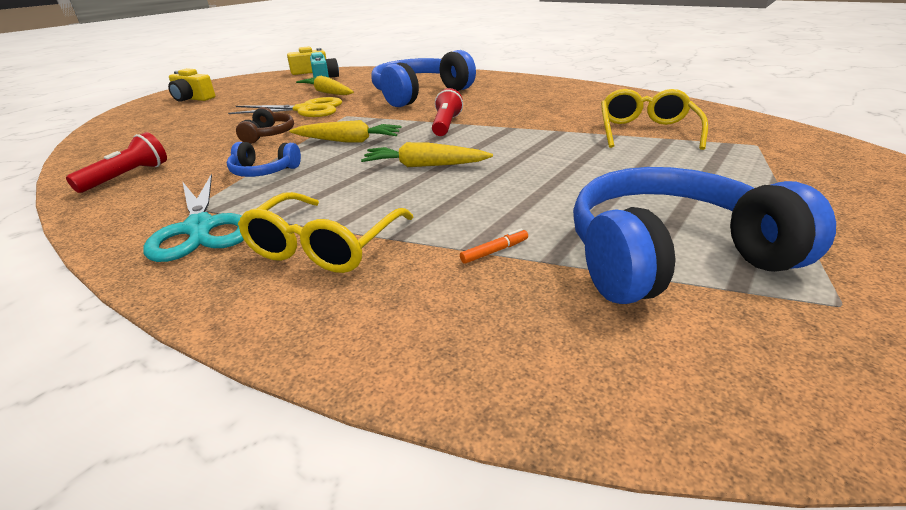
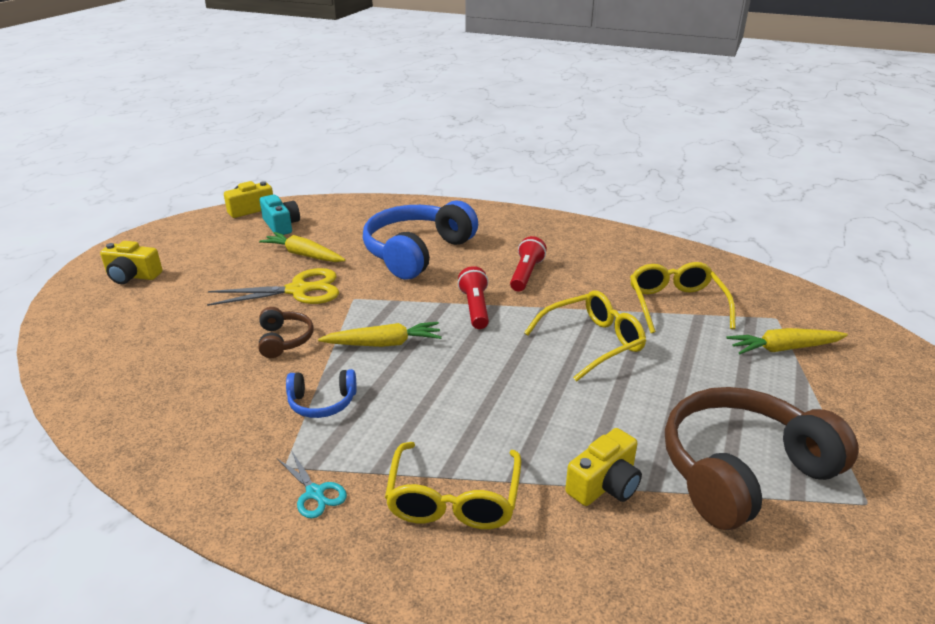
camera: 15 degrees left, 0 degrees up
red flashlight [66,132,167,193] -> red flashlight moved to [510,236,547,292]
turquoise scissors [143,174,244,262] -> turquoise scissors [277,450,347,518], size x0.53
yellow carrot [361,142,493,167] -> yellow carrot moved to [727,328,848,354]
orange marker [460,229,528,264] -> yellow camera [565,428,642,506]
blue headphones [573,167,836,304] -> brown headphones [665,387,859,530]
none -> yellow glasses [524,290,646,382]

